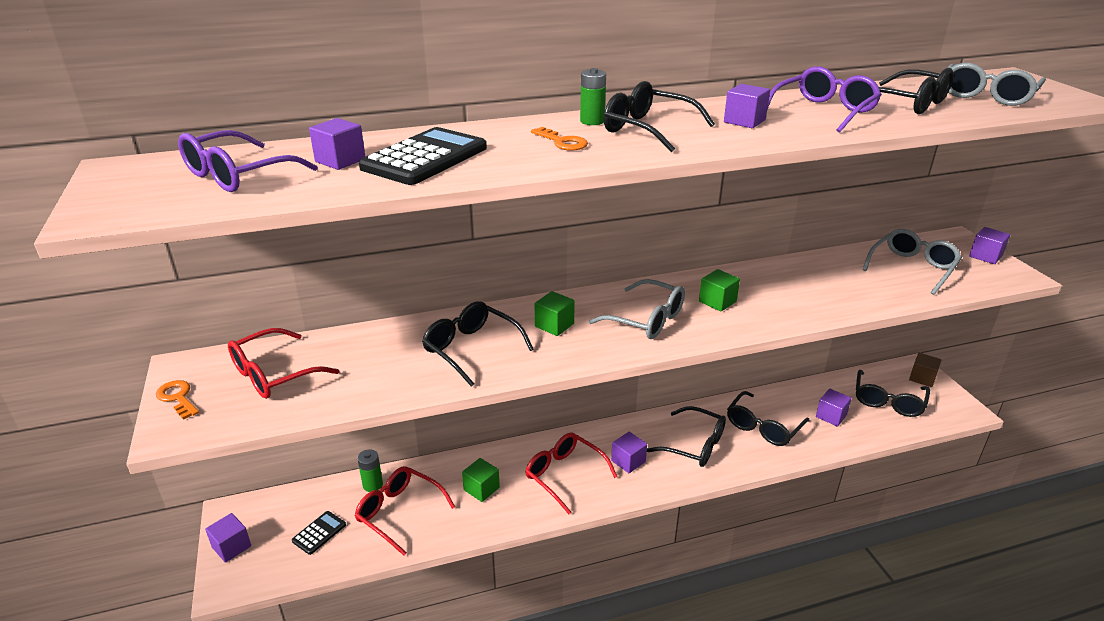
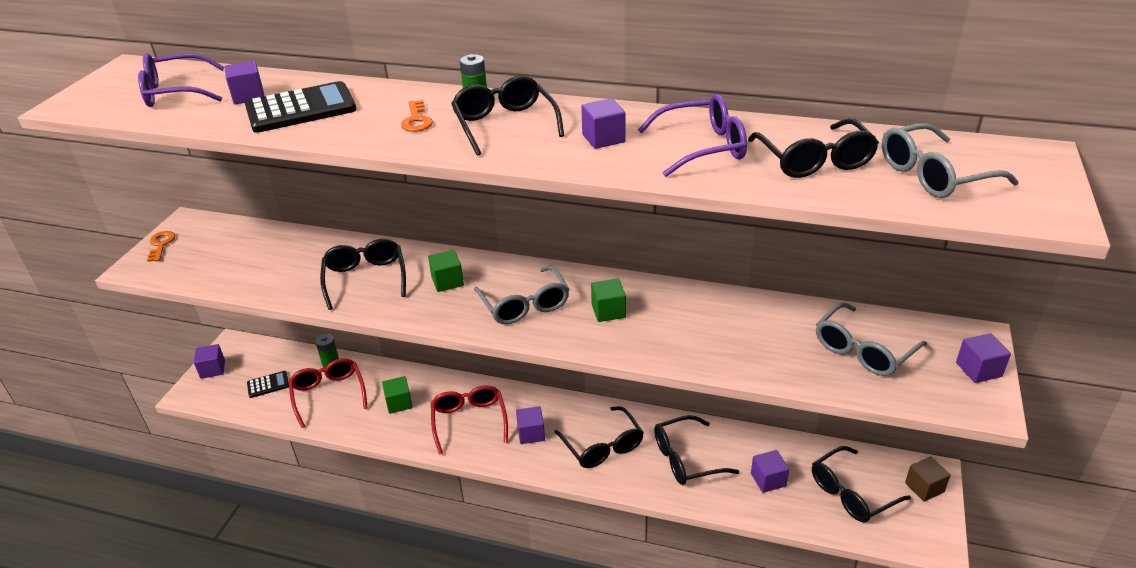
camera: 35 degrees right, 5 degrees up
red glasses [228,328,339,399] -> none
grey glasses [863,229,962,295] -> grey glasses turned 150 degrees clockwise [816,303,927,376]

